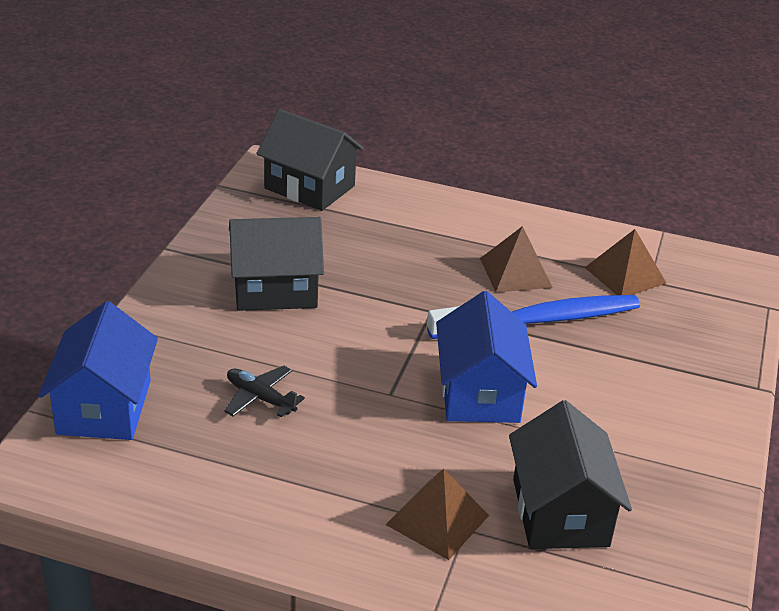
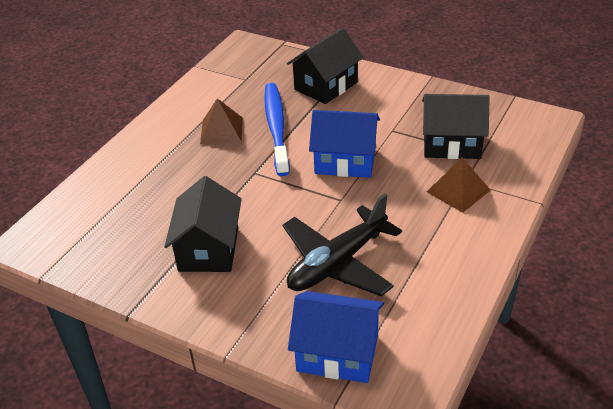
camera: 75 degrees left, 5 degrees up
black plane [224,366,305,417] -> black plane [283,193,402,296], size x2.09
black house [256,109,364,211] -> black house moved to [287,28,364,104]
brown pyramid [584,229,666,295] -> none

